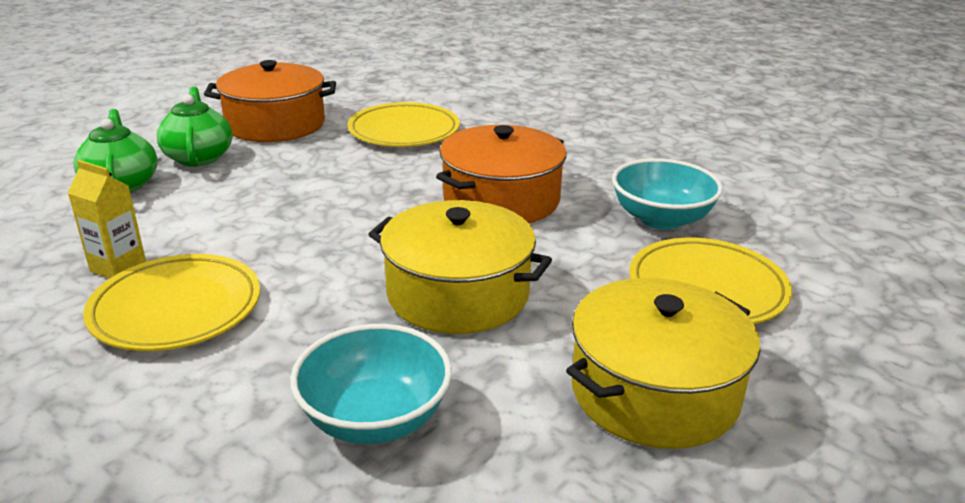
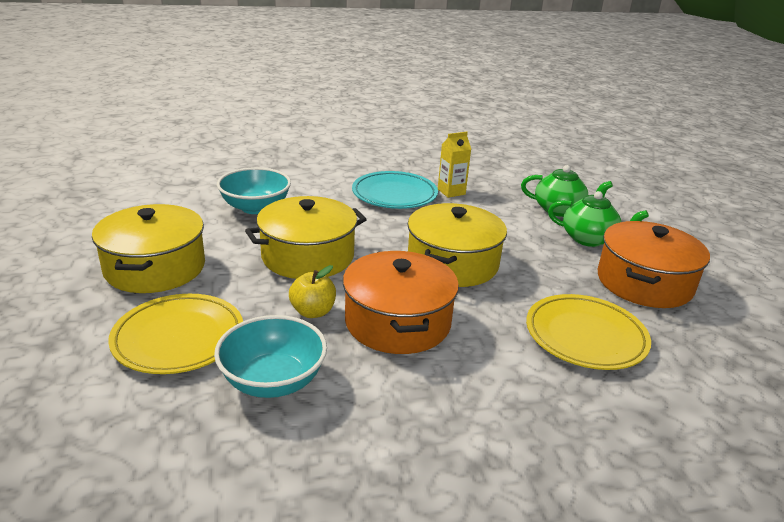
camera: 125 degrees right, 0 degrees up
yellow plate [83,254,260,351] -> turquoise plate [352,171,438,209]
none -> yellow apple [289,265,336,318]
none -> yellow pot [407,203,507,287]

